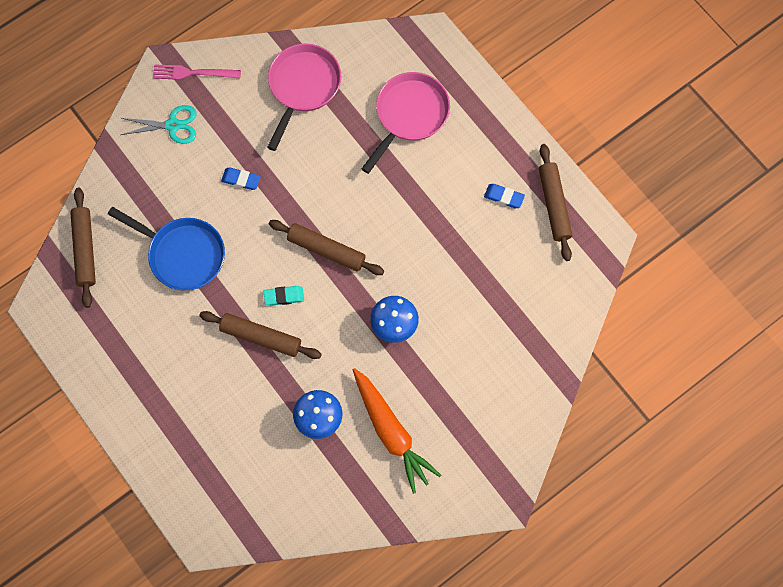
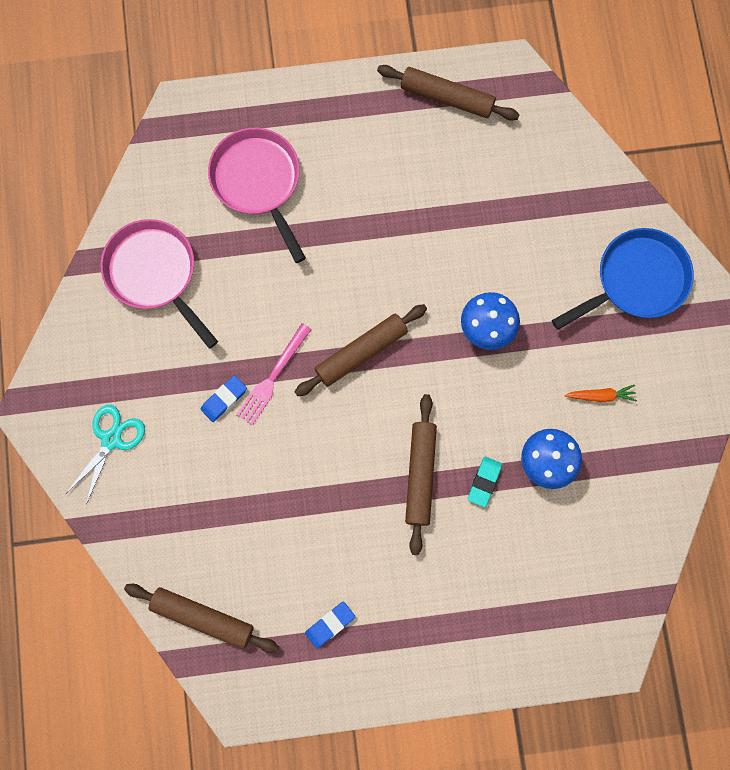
camera: 60 degrees left, 5 degrees up
blue pan [108,207,225,291] -> blue pan moved to [552,228,694,330]
pink fork [153,64,241,80] -> pink fork moved to [236,323,312,425]
brown rolling pin [199,311,322,359] -> brown rolling pin turned 45 degrees counterclockwise [405,394,437,555]
turquoise eraser [264,286,304,306] -> turquoise eraser moved to [468,457,502,507]
orange carrot [353,368,441,494] -> orange carrot [564,385,637,402], size x0.43
blue eraser [484,184,525,208] -> blue eraser moved to [305,602,355,649]

